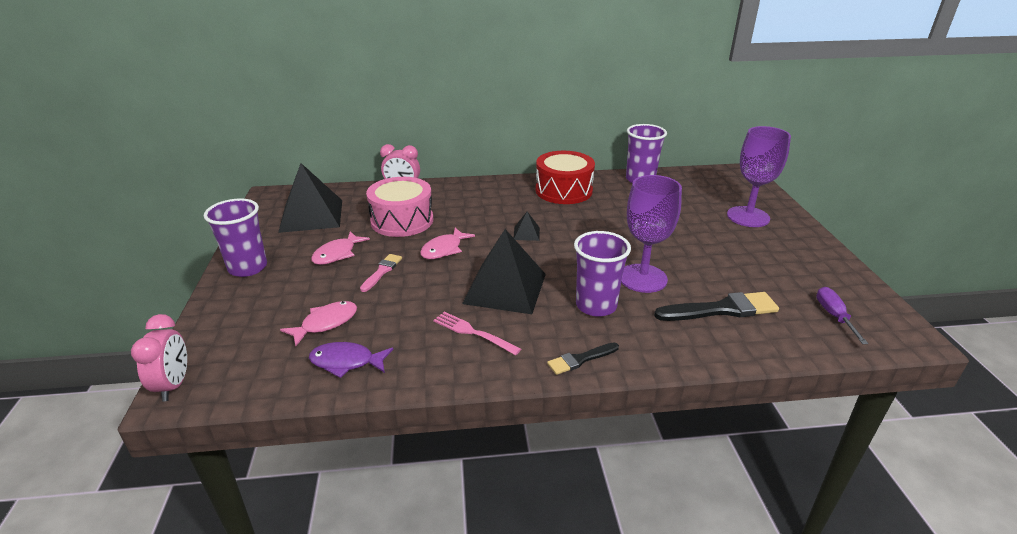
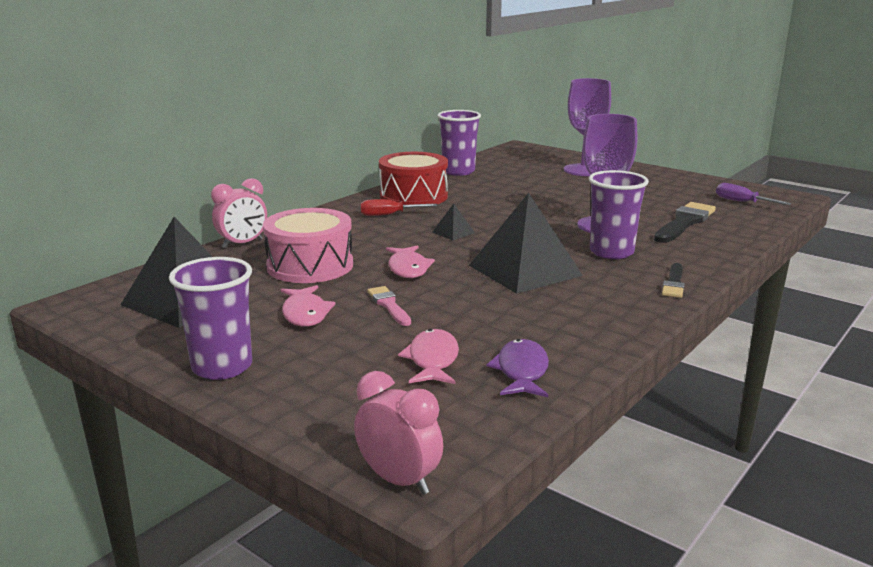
camera: 45 degrees left, 10 degrees down
purple fish [309,342,393,378] -> purple fish turned 135 degrees clockwise [487,339,549,397]
pink fork [433,312,521,355] -> none
none -> red screwdriver [361,199,438,216]

